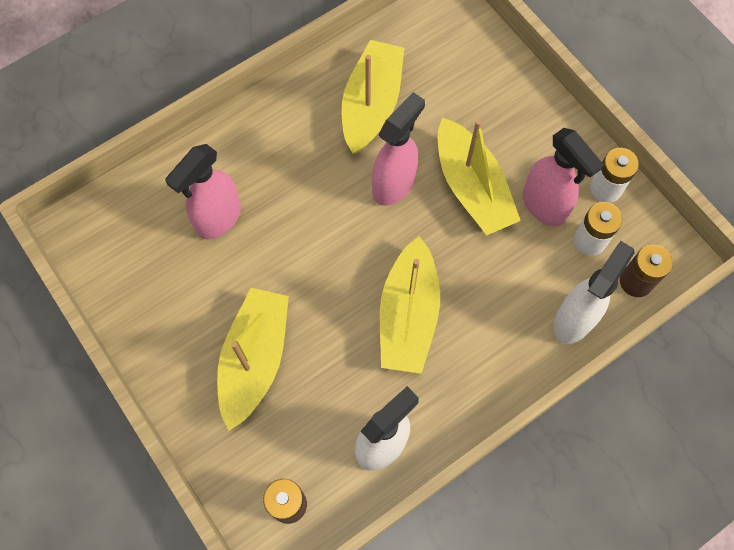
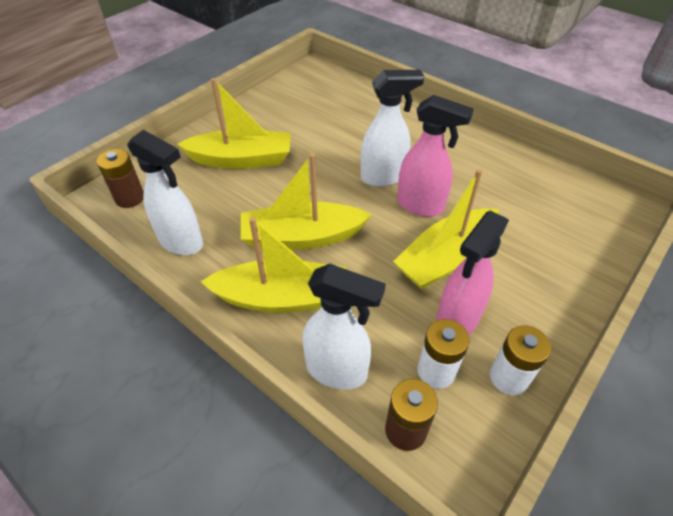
camera: 75 degrees right, 20 degrees down
pink spray bottle [165,144,241,240] -> none
yellow boat [342,40,404,154] -> yellow boat moved to [200,217,346,313]
none -> white spray bottle [361,70,424,187]

